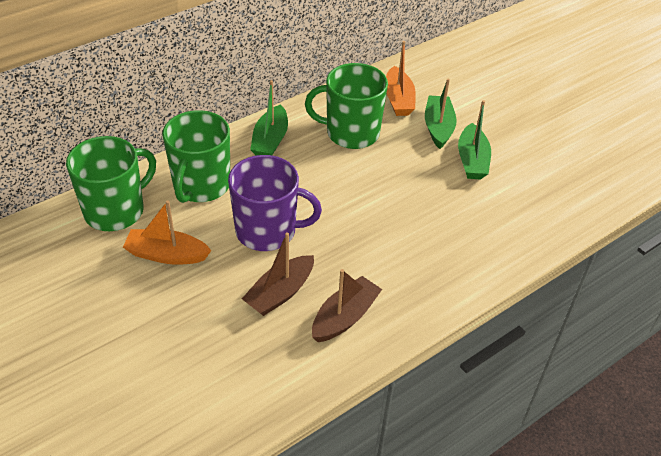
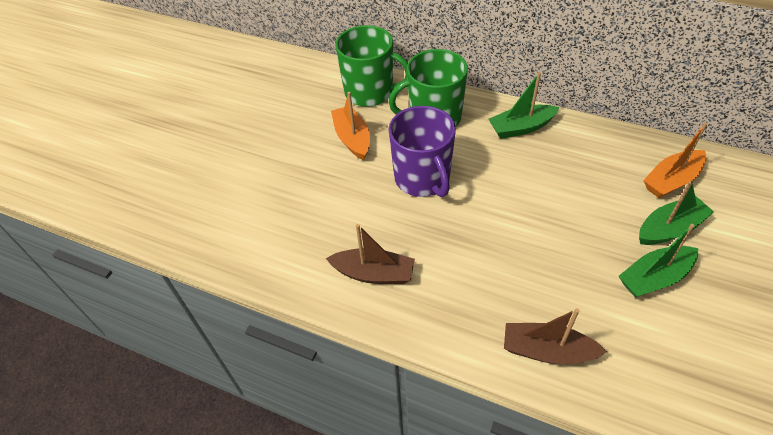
camera: 65 degrees right, 5 degrees up
brown boat [242,232,314,316] -> brown boat moved to [504,308,607,364]
green mug [305,63,388,149] -> none

